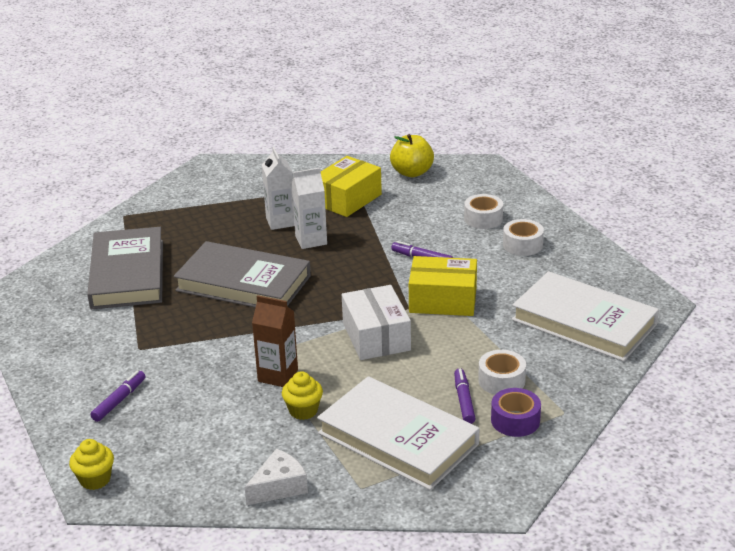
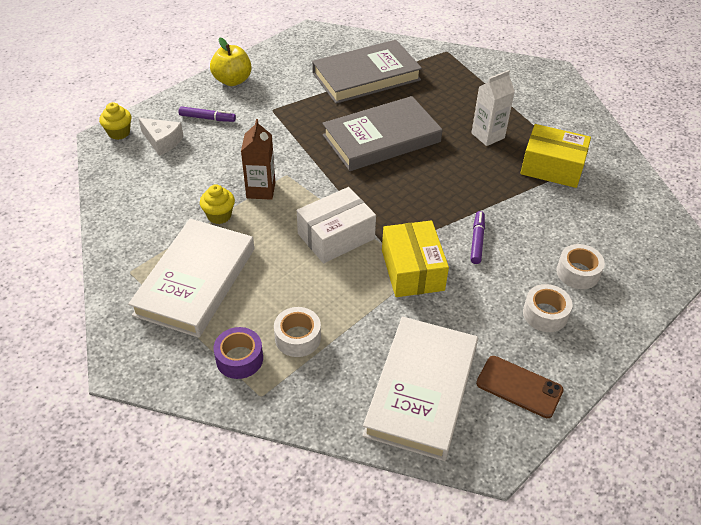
camera: 70 degrees right, 15 degrees up
grey book [174,241,311,308] -> grey book turned 60 degrees clockwise [322,96,443,171]
white cheese [245,449,308,505] -> white cheese moved to [139,118,184,156]
white carton [292,168,327,249] -> none
yellow apple [390,134,434,177] -> yellow apple moved to [210,37,252,86]
purple marker [454,368,476,424] -> none
none -> brown phone [476,356,564,418]

